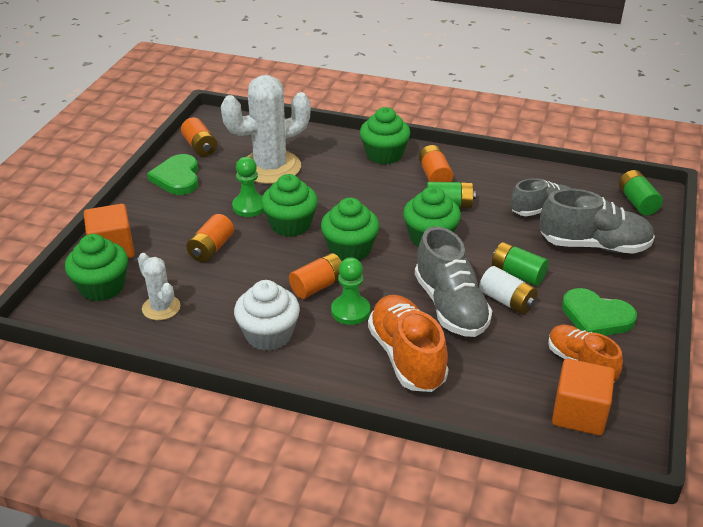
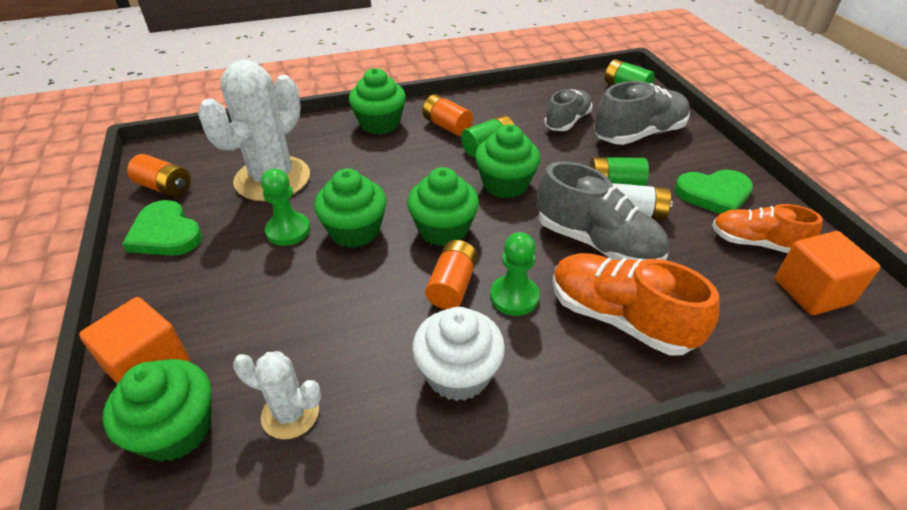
camera: 35 degrees left, 5 degrees up
orange battery [186,214,234,262] -> none

